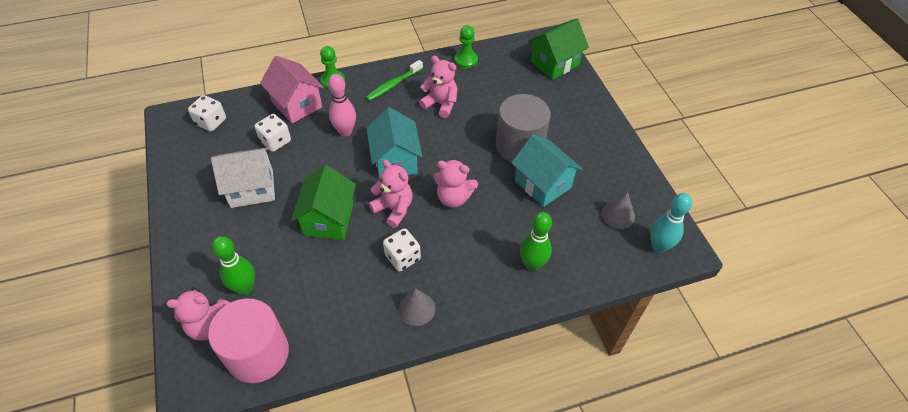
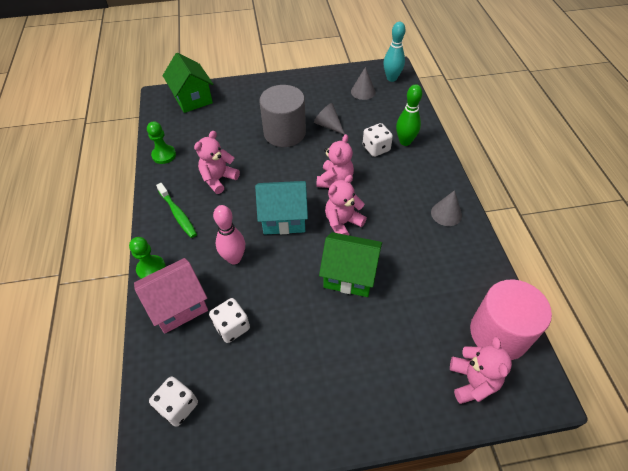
camera: 80 degrees left, 0 degrees up
white house [211,147,275,208] -> none
green bowling pin [212,236,255,295] -> none
white dice [383,228,421,272] -> white dice moved to [363,123,393,157]
turquoise house [511,134,582,207] -> grey cone [314,103,345,135]

